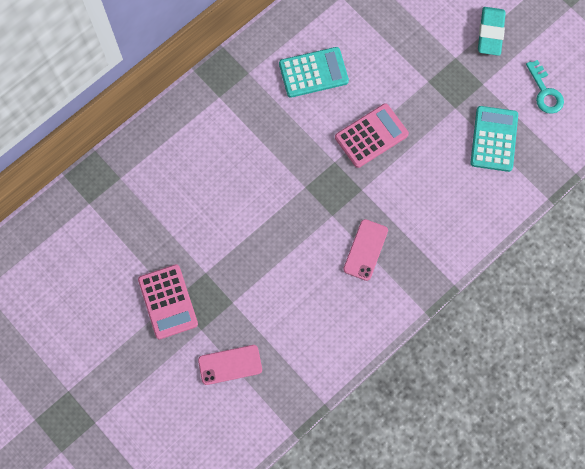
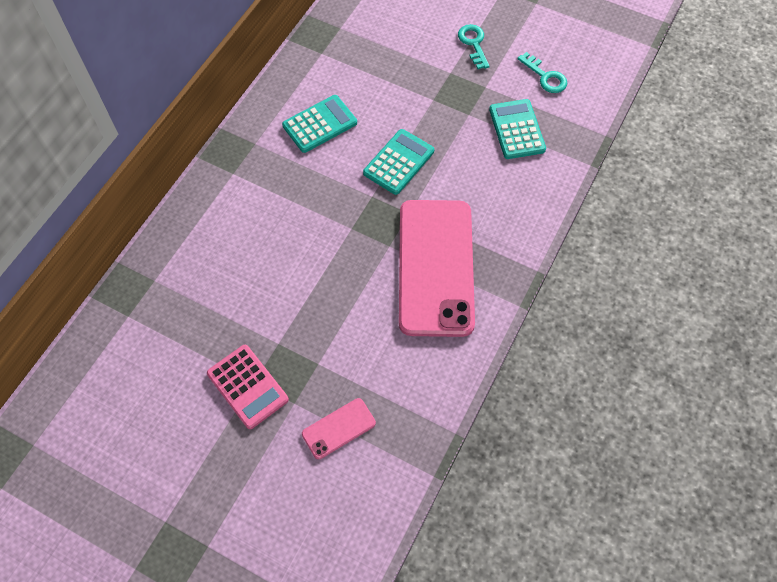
camera: 20 degrees left, 10 degrees down
pink calculator [335,103,409,168] -> turquoise calculator [363,129,434,195]
pink phone [343,219,388,281] -> pink phone [399,200,475,337], size x2.35
turquoise eraser [478,7,506,56] -> turquoise key [458,24,490,69]

